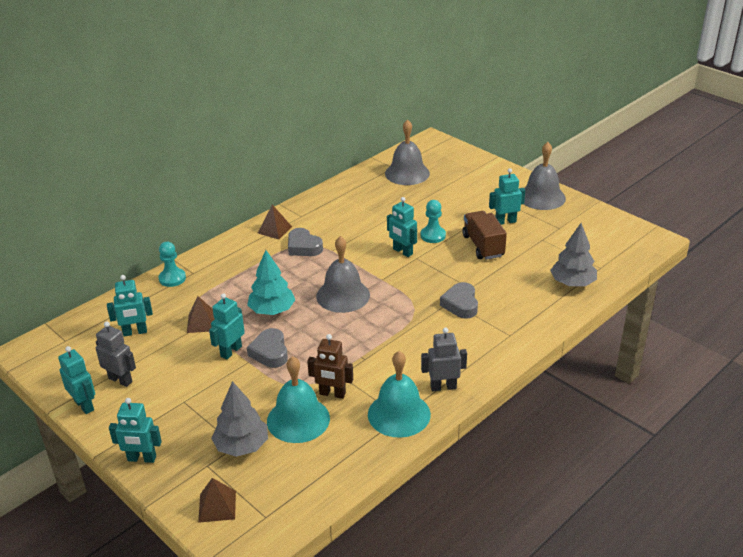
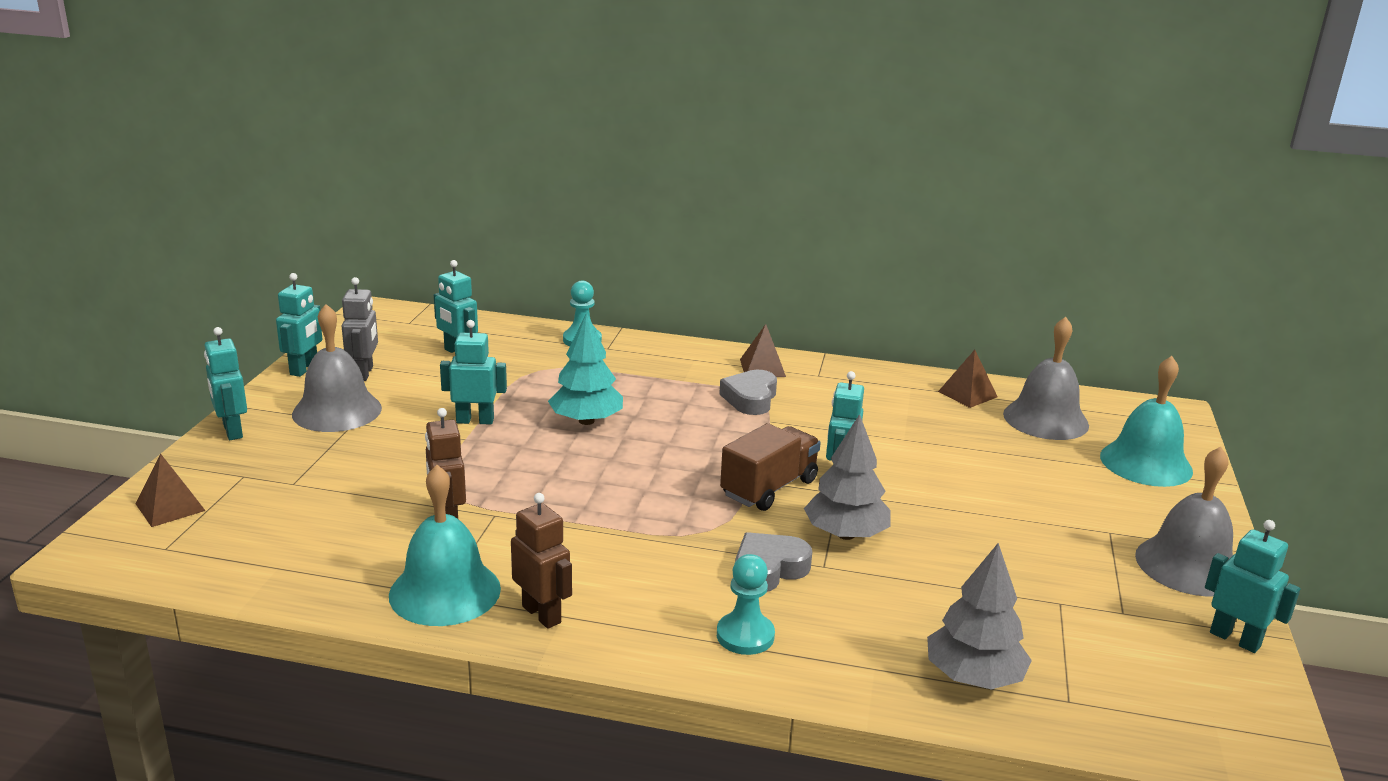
camera: 55 degrees right, 10 degrees down
brown pyramid [187,296,215,333] -> brown pyramid moved to [938,350,997,408]
grey tree [211,381,268,457] -> grey tree moved to [804,414,891,540]
grey heart [247,328,288,368] -> none
turquoise bell [267,356,330,443] -> turquoise bell moved to [1100,356,1193,487]
grey bell [316,236,370,313] -> grey bell moved to [292,304,382,432]
turquoise pawn [420,200,446,243] -> turquoise pawn moved to [717,554,775,655]
grey robot [421,328,467,391] -> brown robot [511,493,572,629]
brown truck [462,211,507,260] -> brown truck moved to [720,423,821,511]
turquoise robot [489,168,525,225] -> turquoise robot moved to [1205,520,1300,653]

